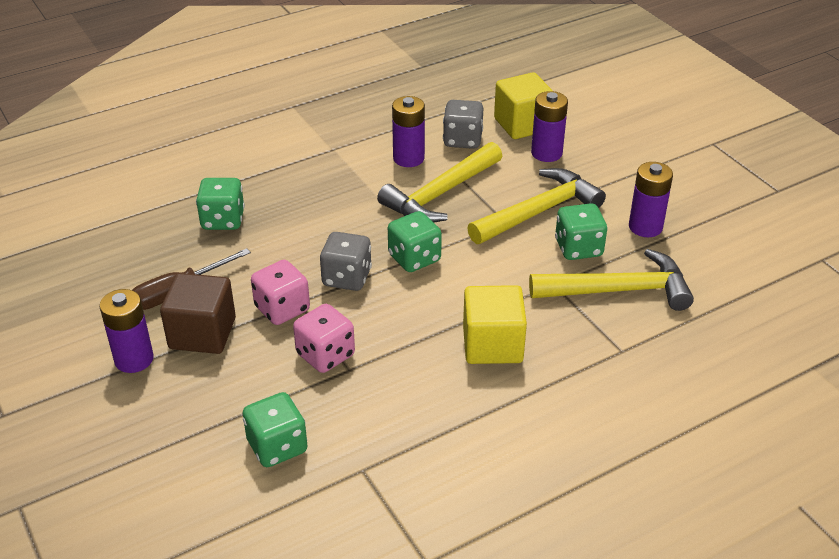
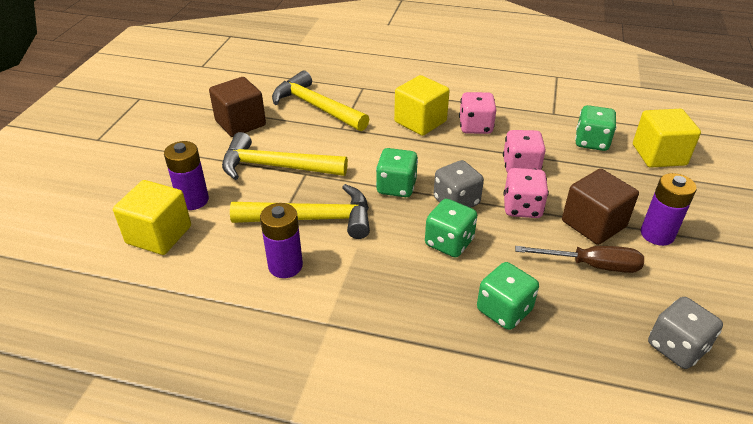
camera: 135 degrees left, 0 degrees up
grey dice [443,100,483,149] -> grey dice moved to [648,297,723,369]
green dice [555,203,607,260] -> green dice moved to [425,199,477,258]
purple battery [629,162,673,237] -> brown cube [209,77,266,137]
none -> pink dice [459,92,496,134]
none -> yellow cube [633,109,701,168]

